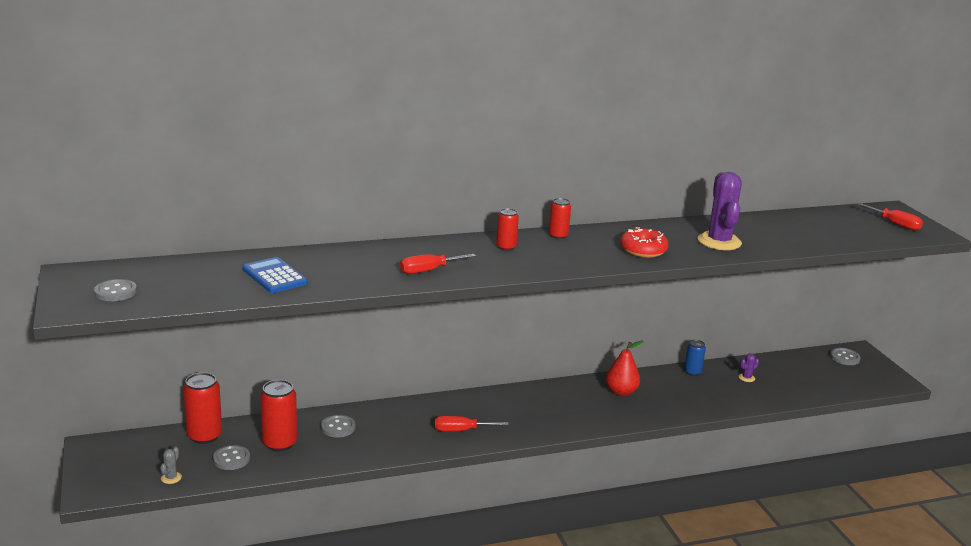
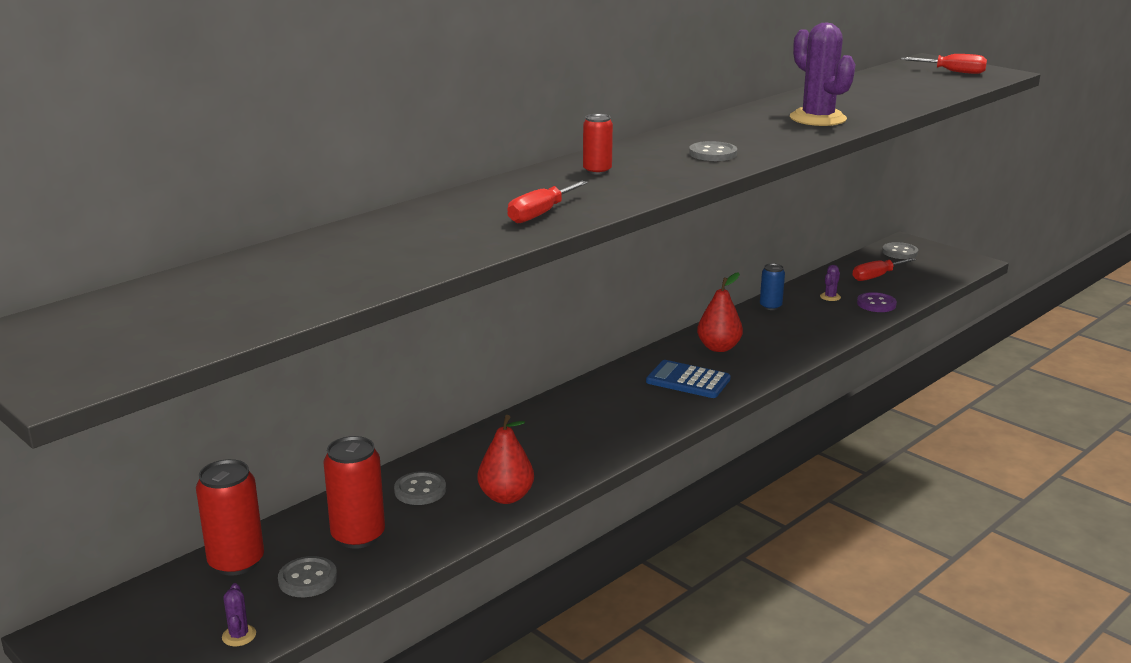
camera: 25 degrees left, 0 degrees up
grey button [94,279,137,301] -> grey button moved to [689,141,737,161]
grey cactus [160,447,182,484] -> purple cactus [222,583,256,646]
blue calculator [242,257,308,293] -> blue calculator moved to [646,360,731,398]
red screwdriver [435,416,509,431] -> red screwdriver moved to [853,258,916,281]
red can [549,198,571,239] -> none
red donut [620,227,669,258] -> none
none -> red pear [477,415,534,504]
none -> purple button [857,292,897,312]

